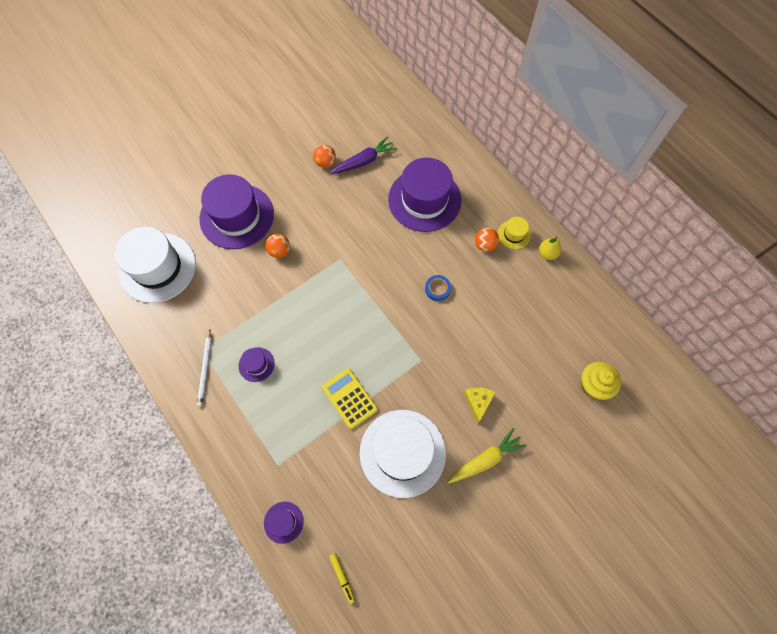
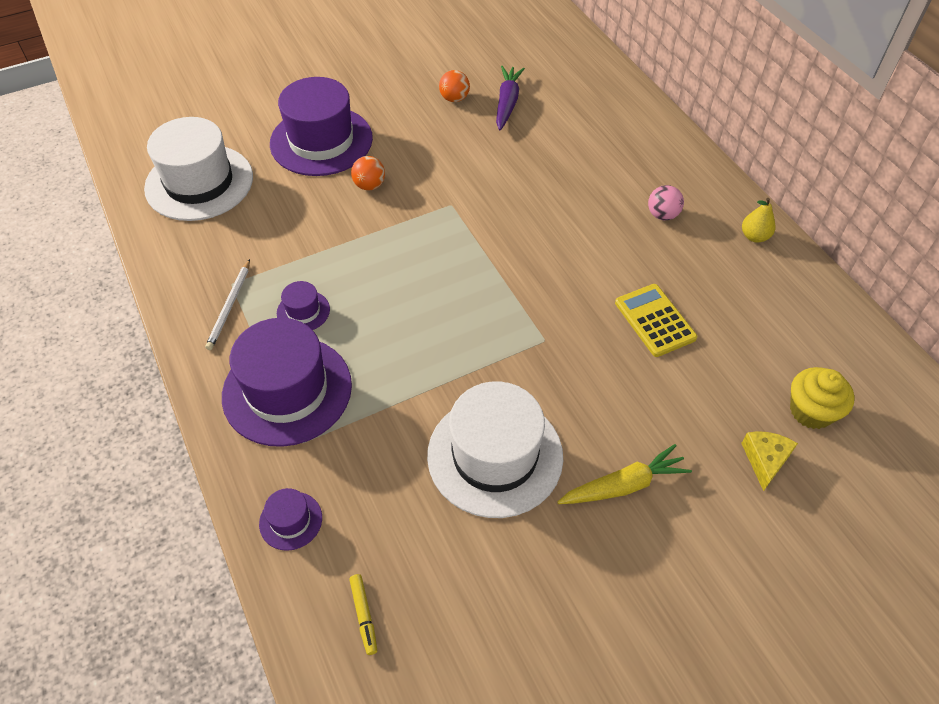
camera: 10 degrees right, 15 degrees down
yellow calculator [322,368,378,429] -> yellow calculator moved to [615,284,697,357]
purple carrot [330,137,397,174] -> purple carrot turned 60 degrees counterclockwise [496,66,525,130]
purple hat [388,157,461,232] -> purple hat moved to [222,318,352,447]
blue tape [425,275,451,301] -> none
yellow cheese [464,387,496,423] -> yellow cheese moved to [741,431,798,491]
orange ball [475,228,499,252] -> pink ball [648,185,684,221]
yellow hat [498,217,531,249] -> none

